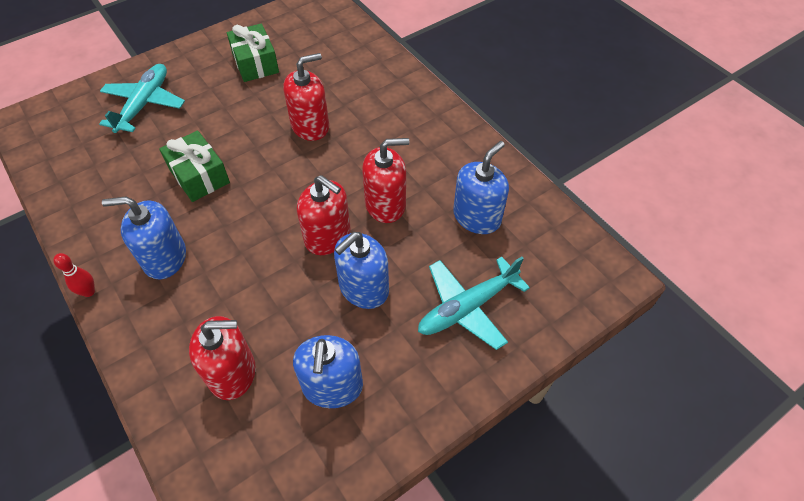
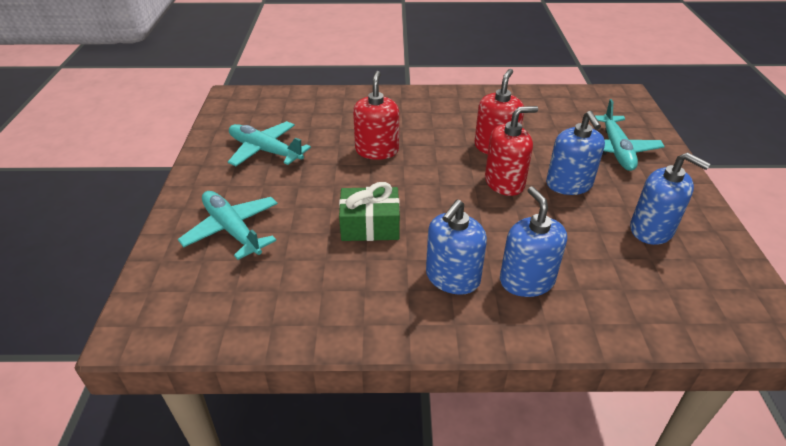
camera: 55 degrees left, 15 degrees down
red bowling pin [53,253,95,297] -> none
red soap dispenser [189,316,256,400] -> none
green gift [227,24,279,82] -> turquoise plane [228,121,311,166]
blue soap dispenser [453,141,509,234] -> blue soap dispenser moved to [500,186,567,297]

